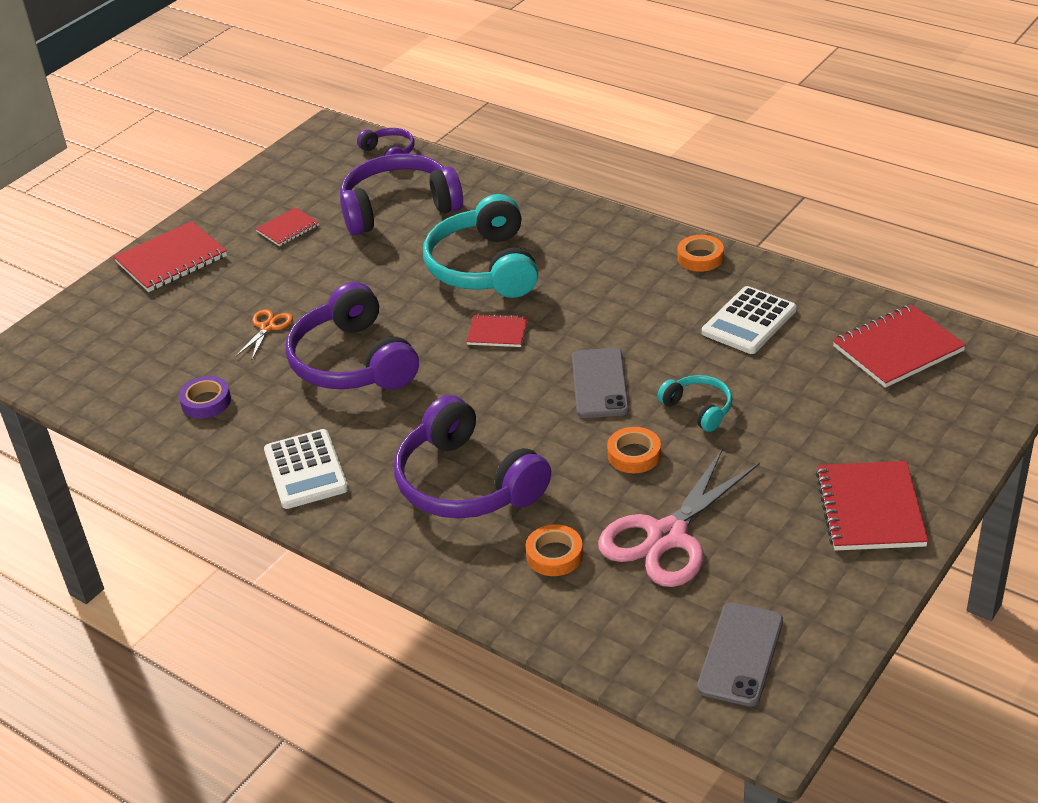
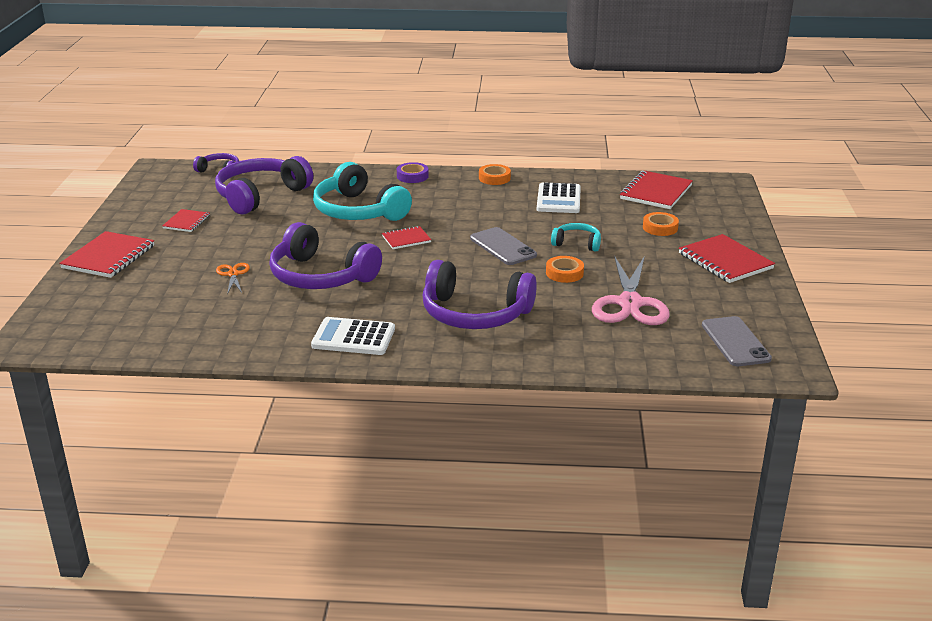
camera: 35 degrees left, 10 degrees down
purple tape [179,376,231,419] -> purple tape moved to [397,162,429,183]
white calculator [264,429,348,509] -> white calculator turned 150 degrees clockwise [311,317,395,355]
orange tape [525,524,583,576] -> orange tape moved to [643,212,679,236]

